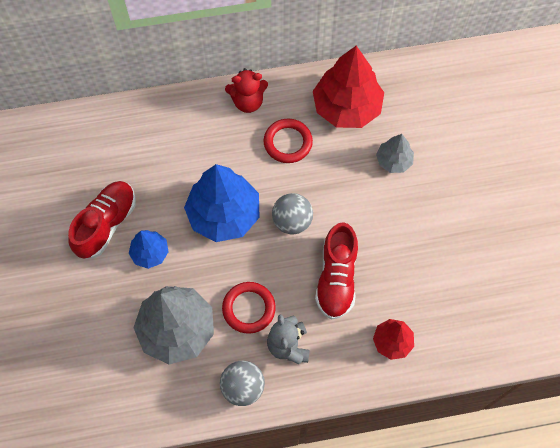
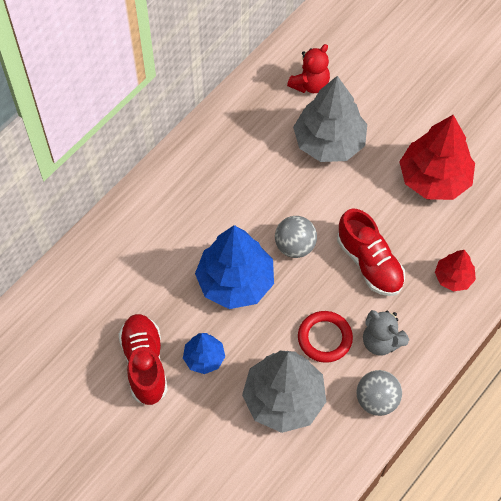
camera: 40 degrees left, 5 degrees down
red teddy bear [225,68,268,113] -> red teddy bear moved to [287,44,330,93]
red ring [264,119,313,163] -> none
red tree [313,45,384,128] -> red tree moved to [399,115,475,200]
grey tree [376,134,414,173] -> grey tree [293,76,367,162], size x1.92

